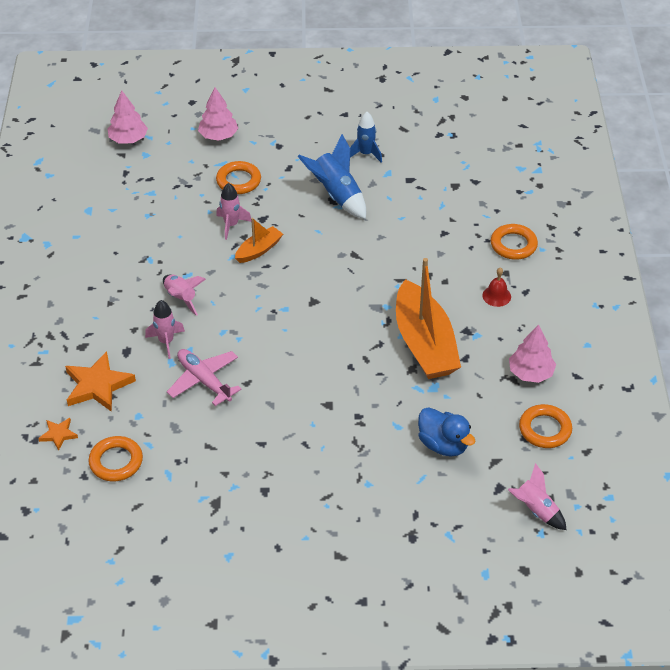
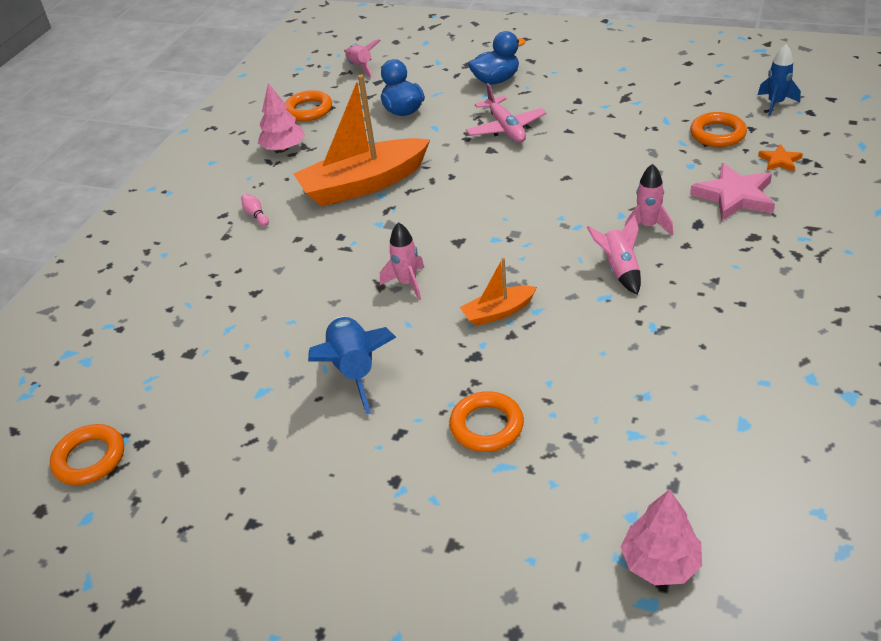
camera: 155 degrees left, 5 degrees down
orange star [65,351,136,412] -> pink star [690,163,775,221]
pink plane [167,349,242,406] -> pink plane moved to [466,83,546,143]
pink tree [198,87,238,141] -> none
pink rocket [216,183,252,240] -> pink rocket moved to [380,222,424,300]
blue rocket [350,112,382,163] -> blue rocket moved to [758,44,801,116]
orange boat [396,258,461,379] -> orange boat turned 120 degrees counterclockwise [293,74,430,206]
red bell [483,267,511,307] -> pink bowling pin [241,193,269,226]
orange ring [491,224,538,260] -> orange ring moved to [50,424,124,485]
none -> blue duck [468,31,526,85]

